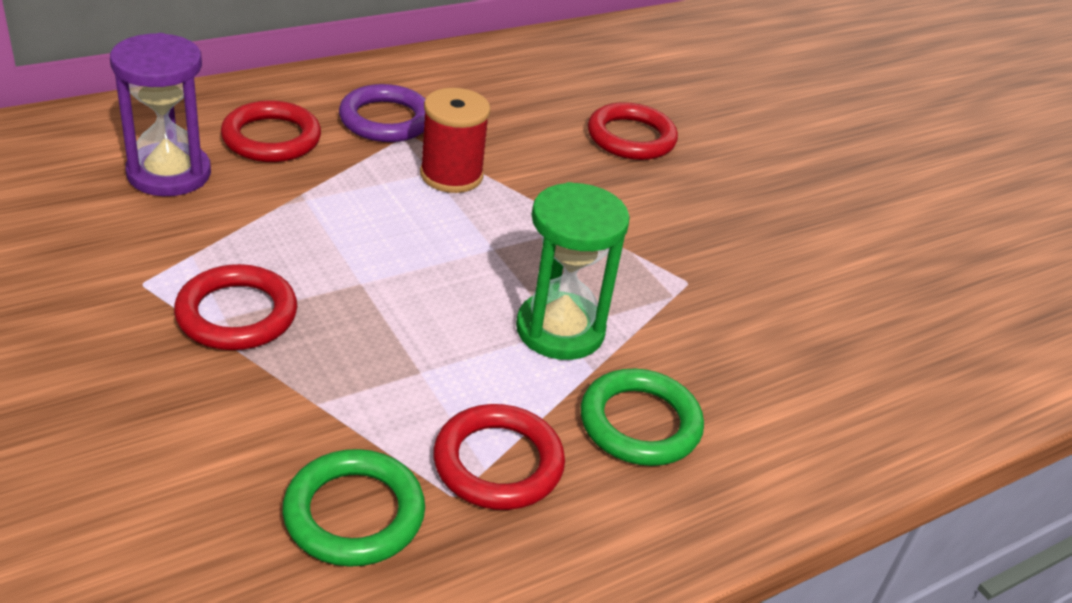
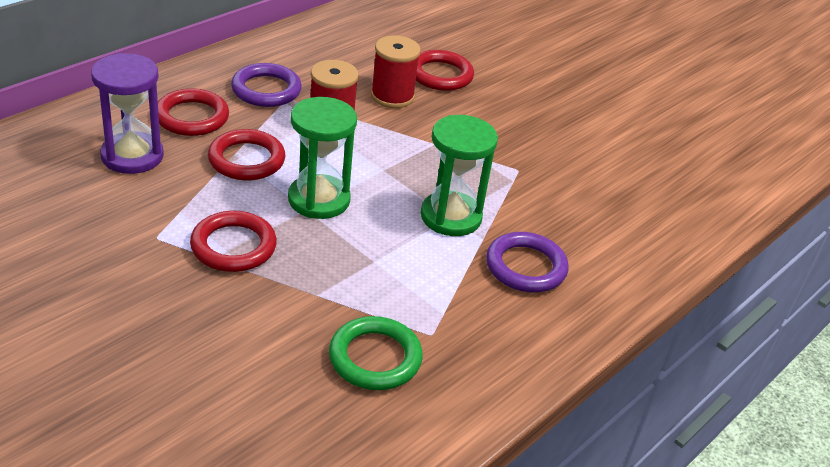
camera: 15 degrees left, 0 degrees up
red ring [433,404,565,510] -> red ring moved to [208,129,286,180]
green ring [581,369,704,466] -> purple ring [486,232,569,293]
none -> green hourglass [288,97,357,219]
none -> red spool [371,35,421,108]

